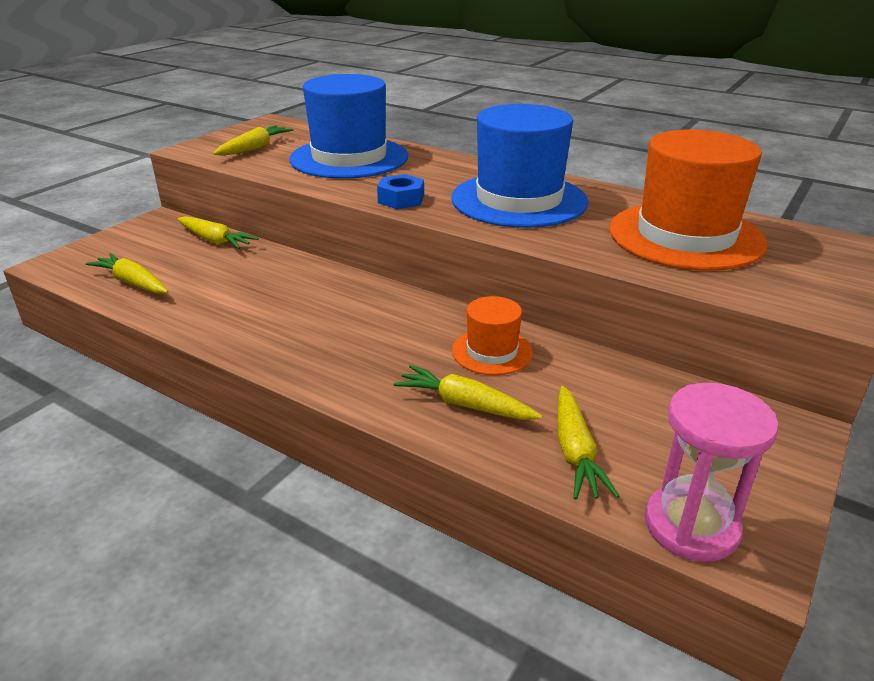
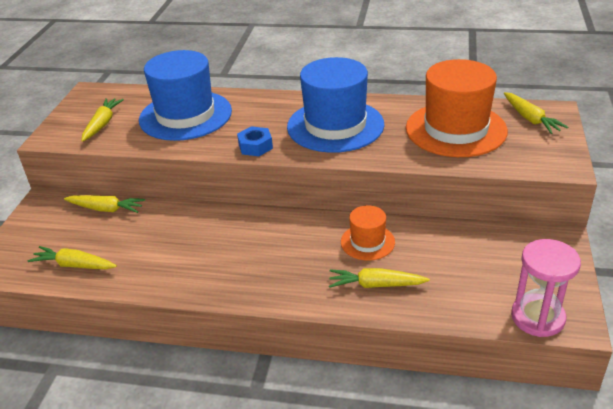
camera: 20 degrees left, 5 degrees up
yellow carrot [557,386,619,499] -> yellow carrot moved to [504,92,568,134]

